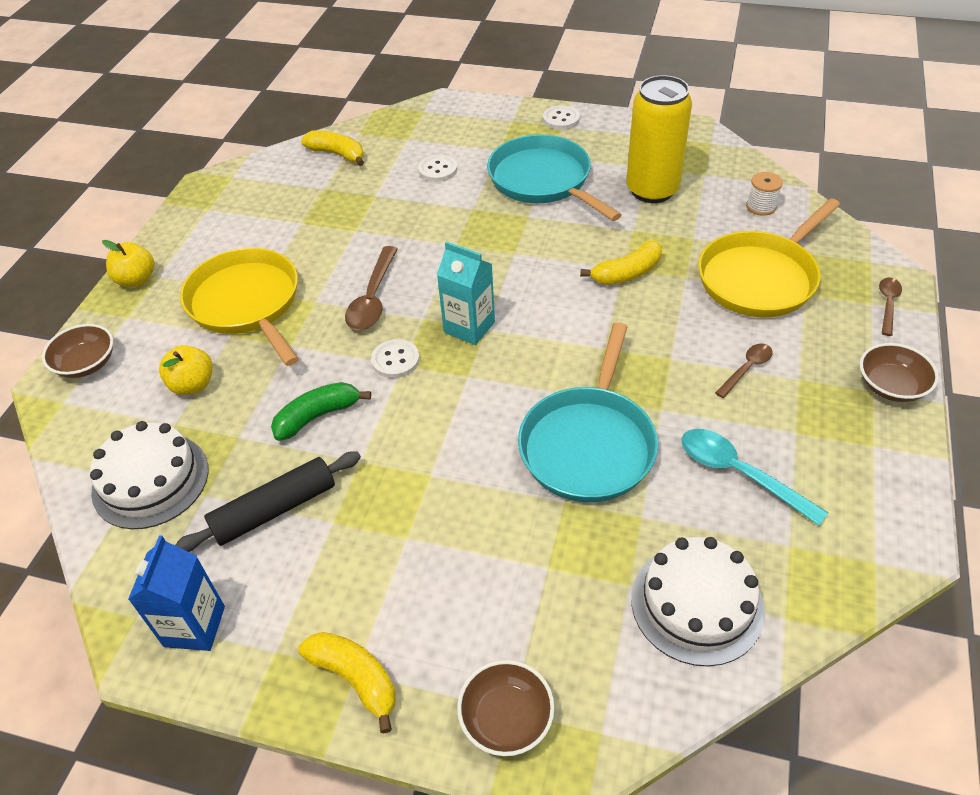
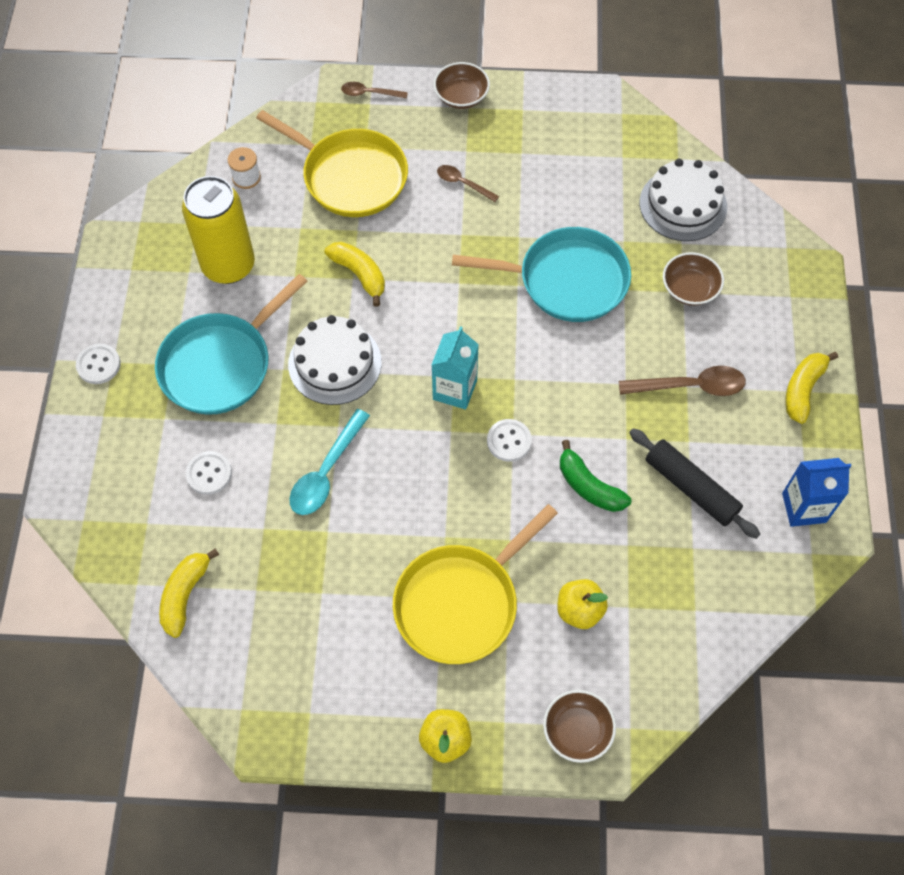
camera: 105 degrees left, 15 degrees up
white cake [90,421,209,529] -> white cake moved to [288,315,382,405]
brown spoon [345,246,397,330] -> brown spoon moved to [619,366,746,396]
brown bowl [457,660,555,756] -> brown bowl moved to [663,252,724,306]
turquoise spoon [681,429,829,526] -> turquoise spoon moved to [289,409,370,515]

